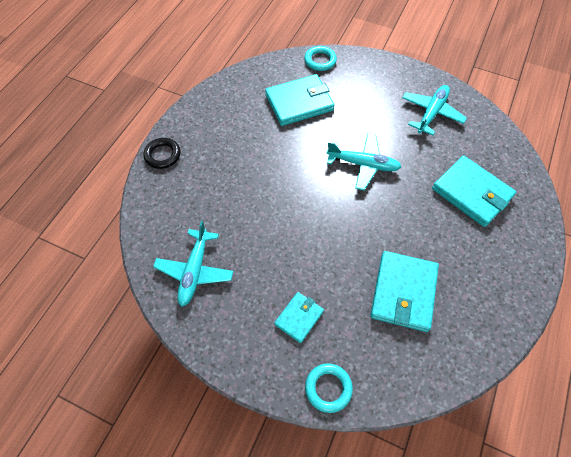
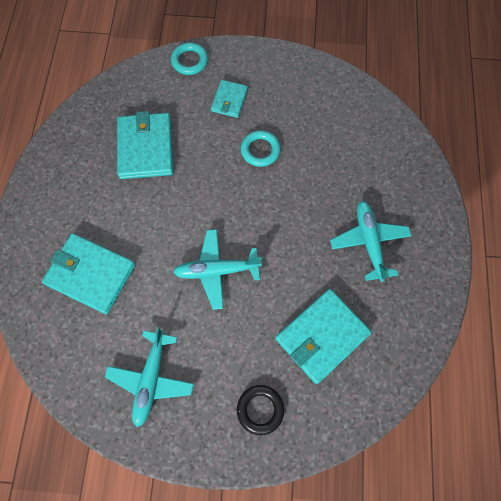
camera: 160 degrees right, 10 degrees up
black ring [143,138,180,169] -> black ring moved to [237,385,284,435]
turquoise plane [153,221,234,307] -> turquoise plane moved to [330,201,412,282]
turquoise ring [304,46,337,71] -> turquoise ring moved to [241,130,281,167]

